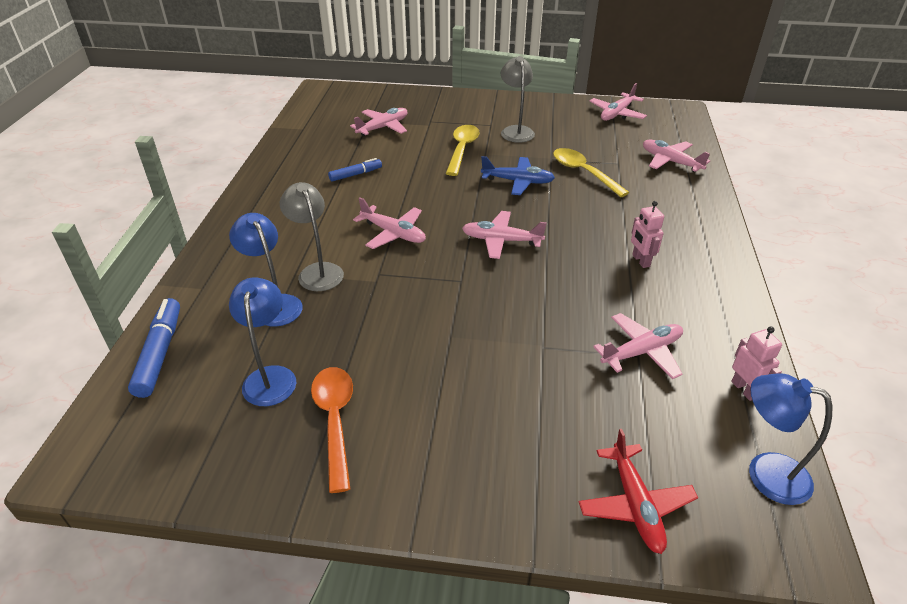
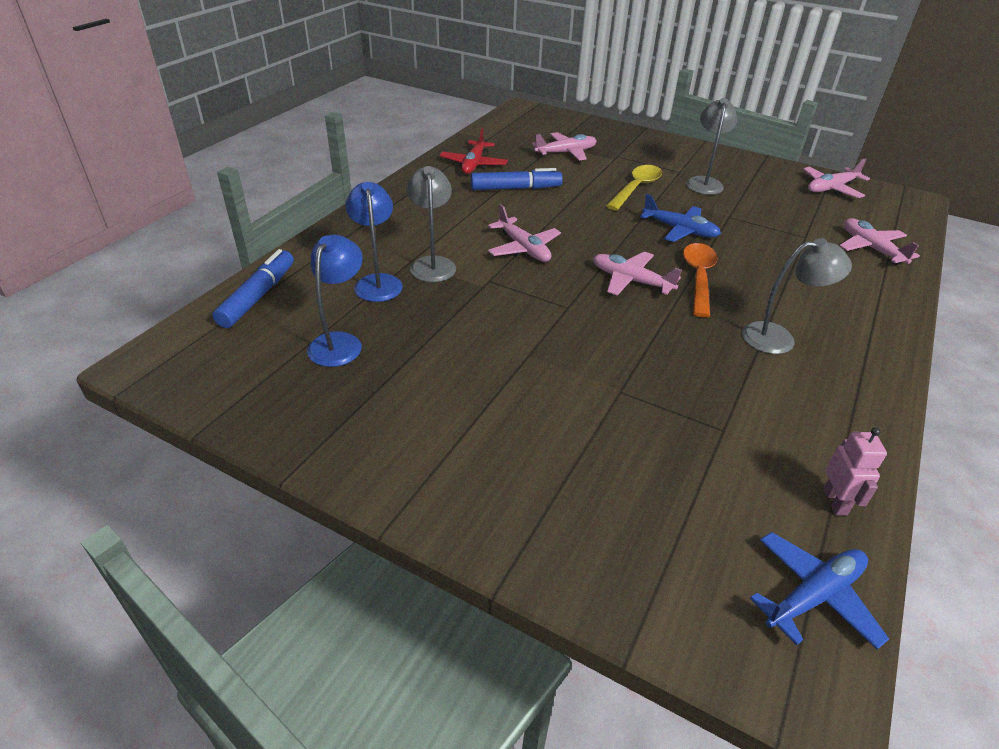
camera: 20 degrees right, 0 degrees up
orange spoon [311,367,353,493] -> orange spoon moved to [683,243,717,317]
blue marker [328,158,382,182] -> blue marker [471,168,563,190], size x1.60
yellow spoon [553,148,629,197] -> none
red plane [579,429,698,554] -> red plane moved to [440,127,508,174]
pink plane [593,313,683,379] -> none
pink robot [631,201,664,268] -> grey lamp [742,238,852,354]
blue lamp [749,373,832,505] -> blue plane [750,532,889,649]

